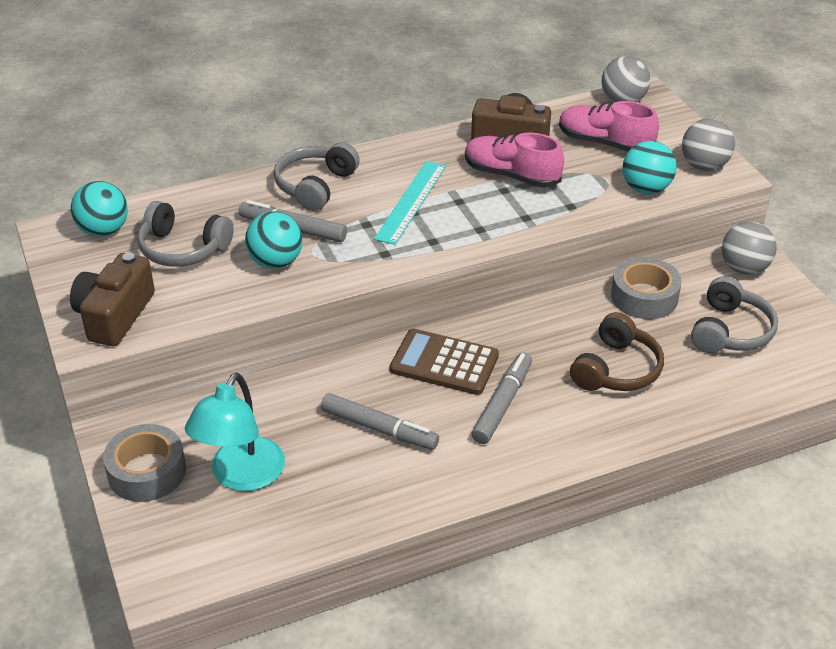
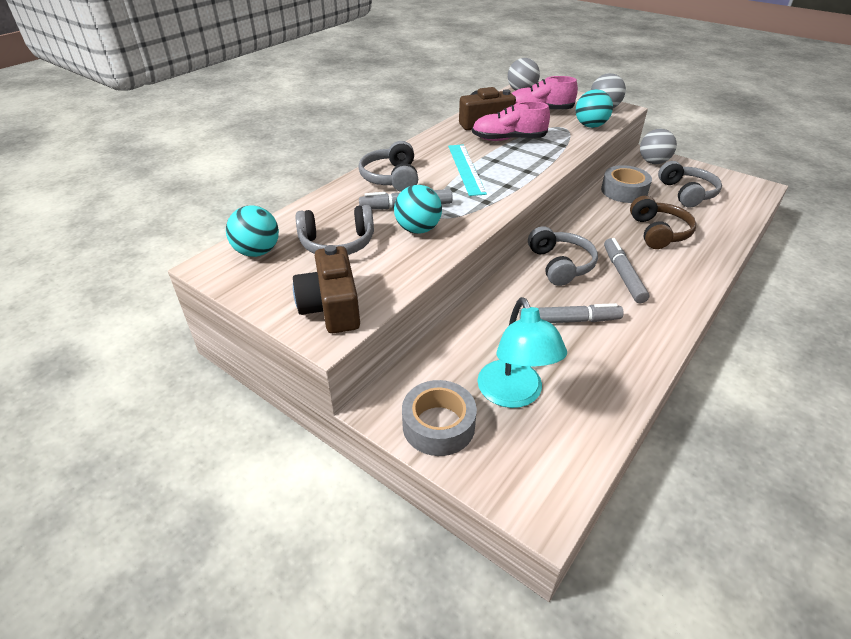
camera: 30 degrees left, 0 degrees up
brown calculator [390,328,499,395] -> grey headphones [528,226,598,286]

